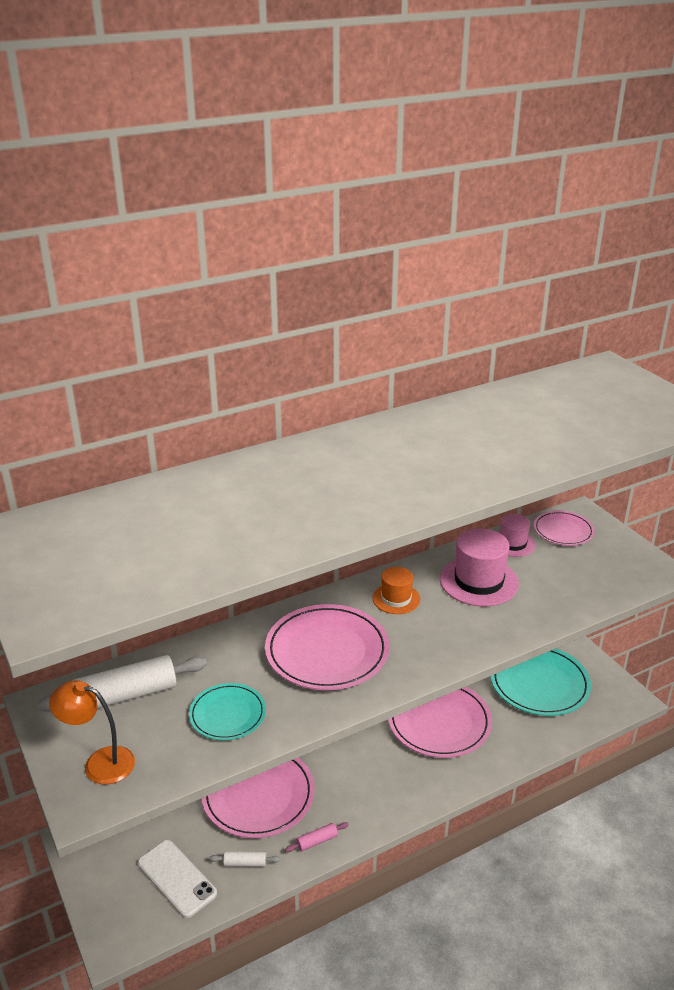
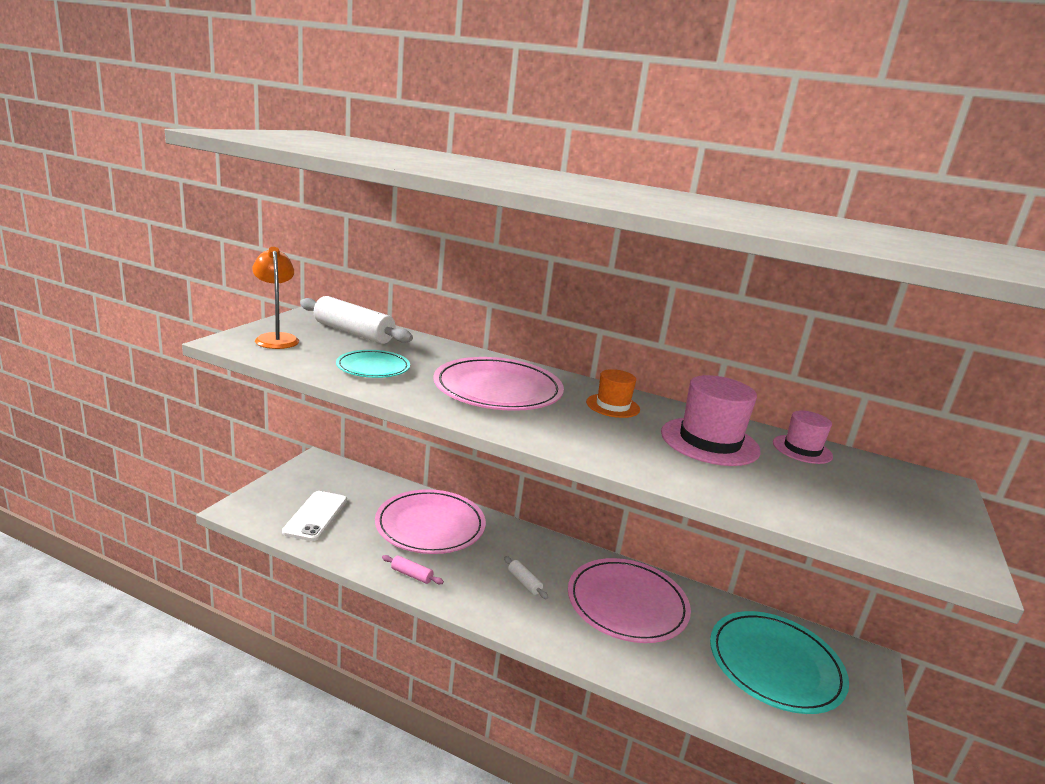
camera: 50 degrees right, 10 degrees down
white rolling pin [209,851,281,867] -> white rolling pin moved to [504,556,548,599]
pink plate [534,511,595,546] -> none

